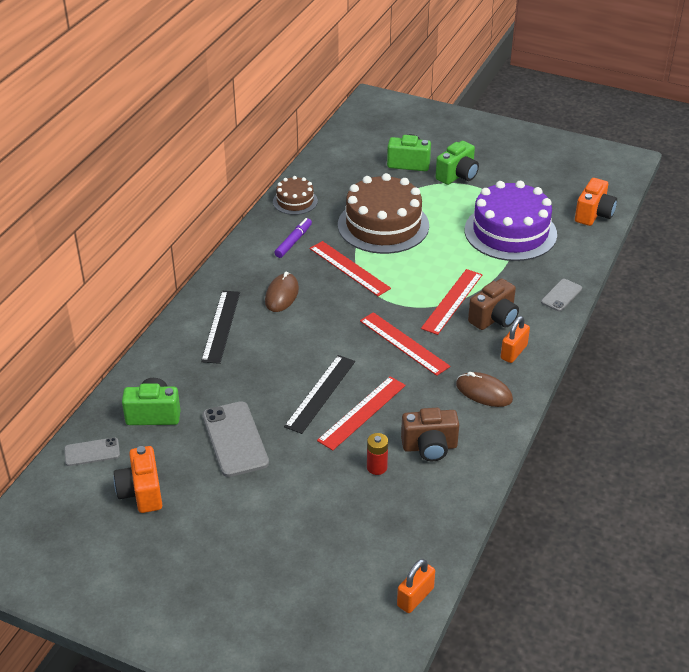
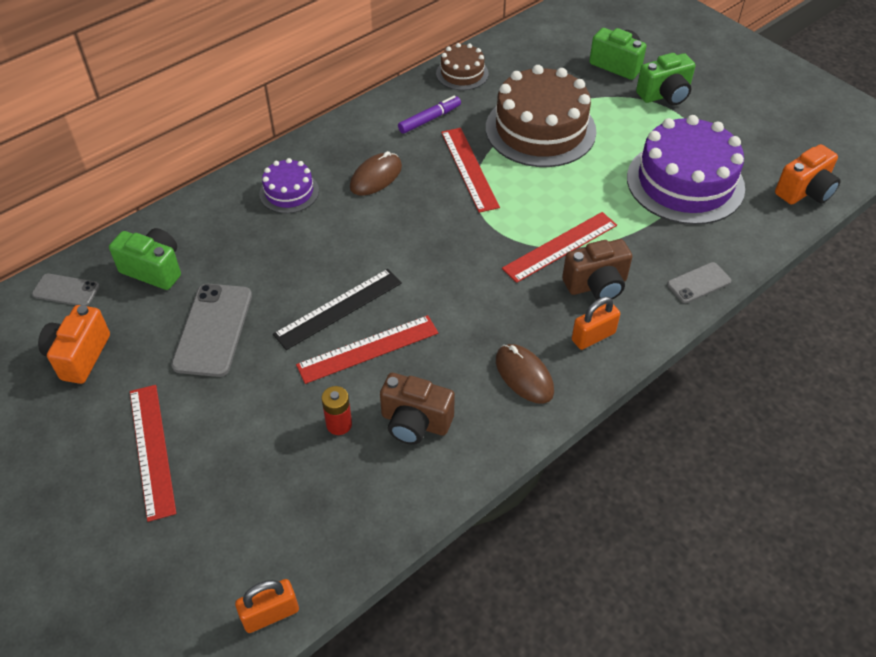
camera: 25 degrees right, 10 degrees up
black ruler [201,291,240,364] -> purple cake [259,158,319,213]
red ruler [360,312,450,376] -> red ruler moved to [130,385,177,522]

